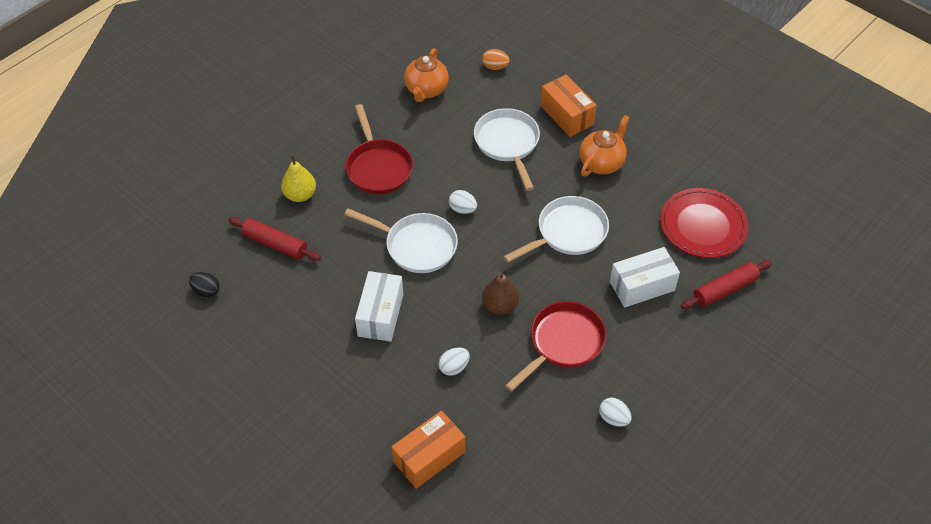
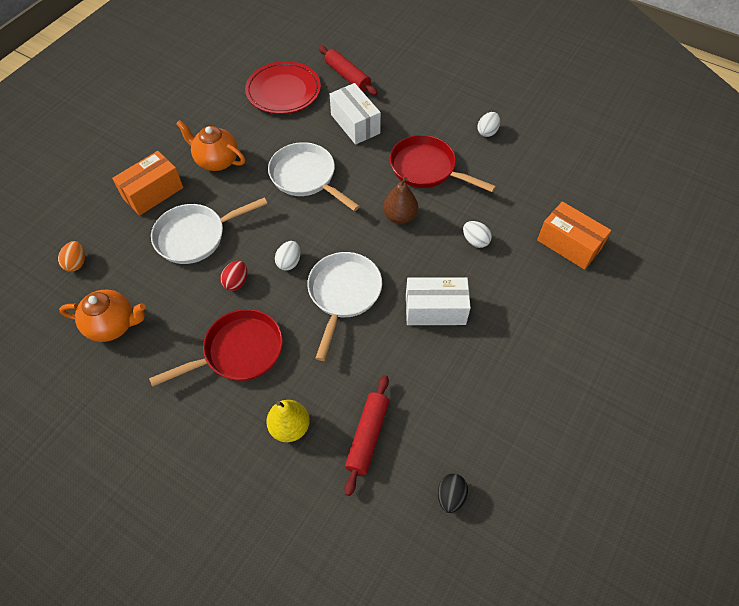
camera: 100 degrees left, 5 degrees up
none -> red egg [220,261,247,291]

